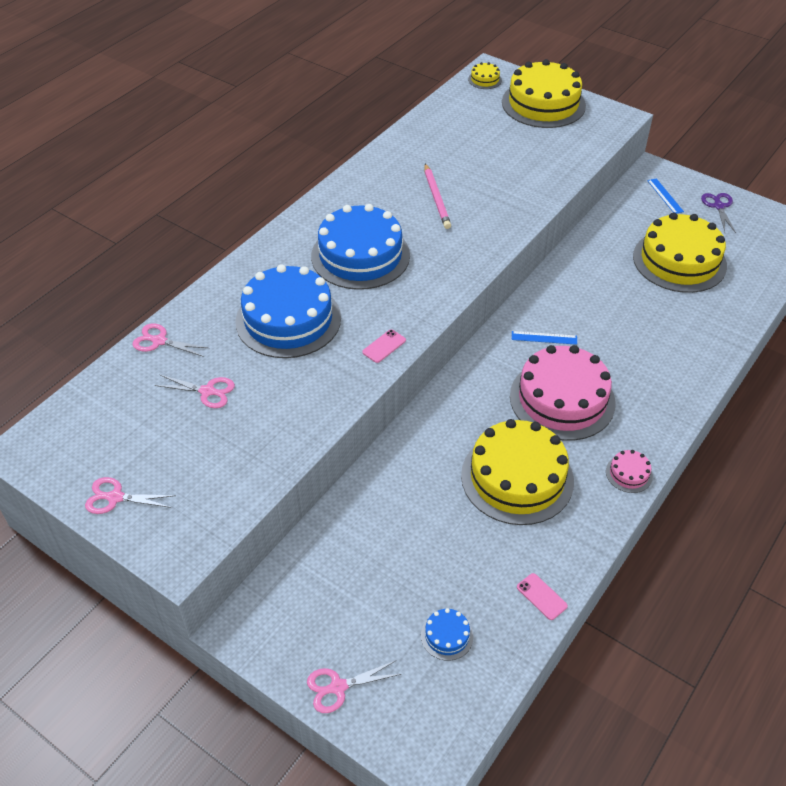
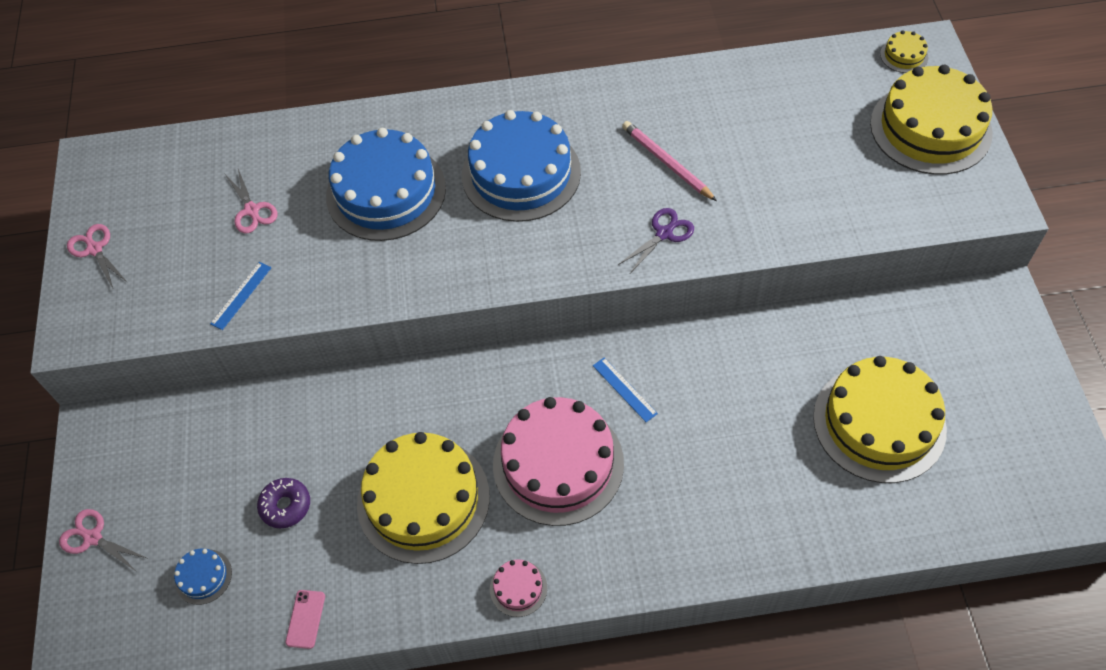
camera: 50 degrees right, 10 degrees up
pink scissors [132,323,208,356] -> none
pink phone [362,329,406,363] -> none
pink pencil [424,164,451,229] -> pink pencil turned 105 degrees clockwise [622,121,717,201]
blue ruler [647,178,684,214] -> blue ruler moved to [210,262,272,330]
purple scissors [701,193,736,233] -> purple scissors moved to [618,208,694,273]
none -> purple donut [257,478,310,529]

